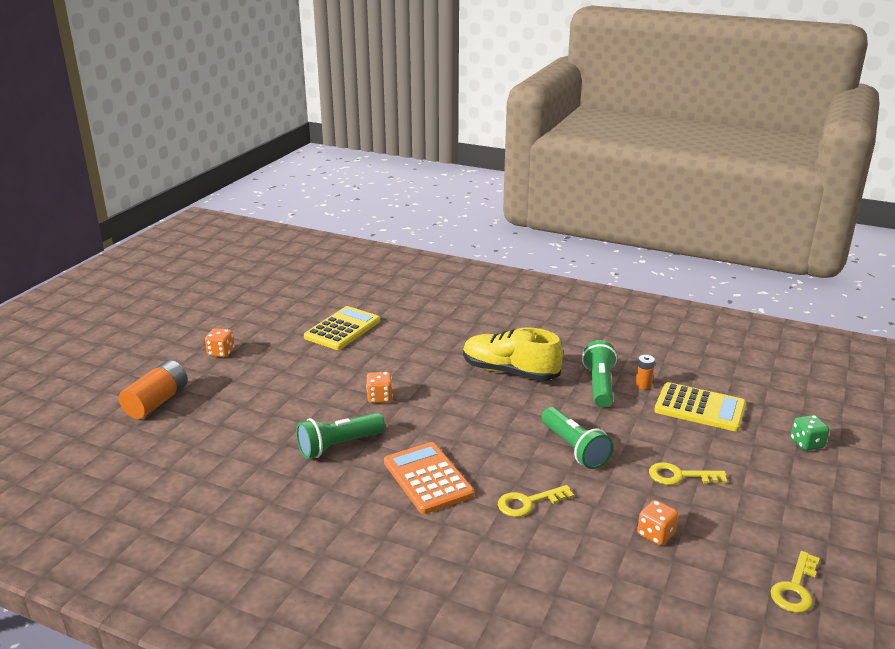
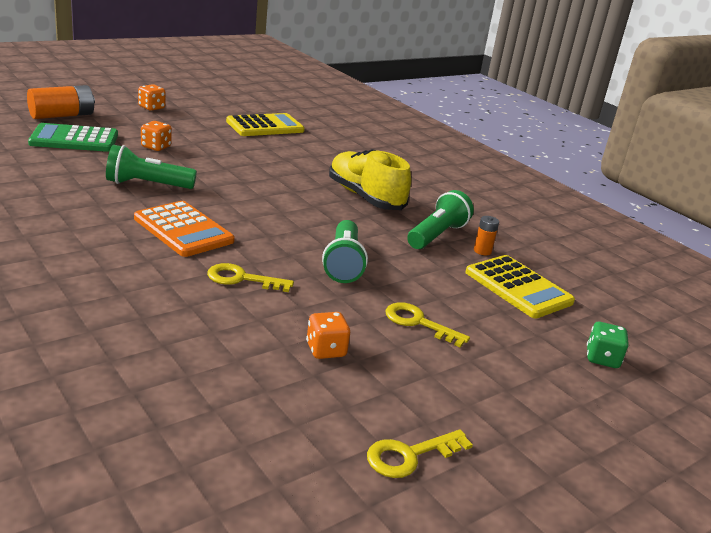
camera: 25 degrees right, 0 degrees up
orange dice [366,372,393,403] -> orange dice moved to [141,121,172,151]
orange calculator [384,442,474,514] -> orange calculator turned 135 degrees clockwise [134,201,235,257]
none -> green calculator [28,123,118,152]

